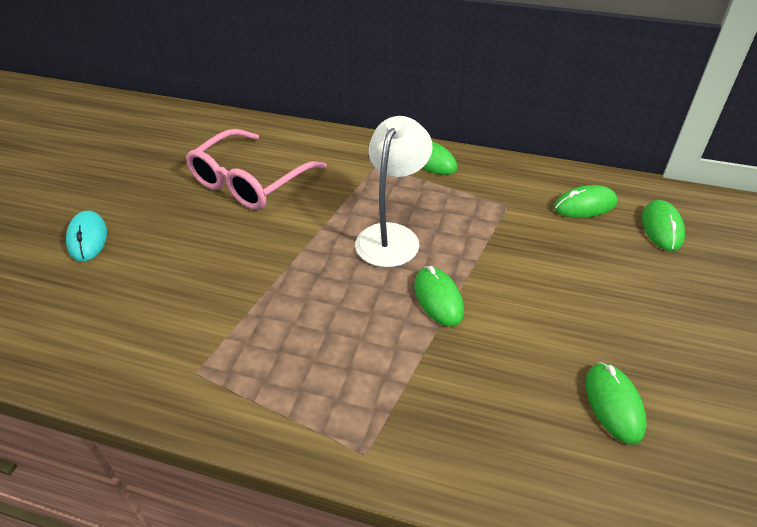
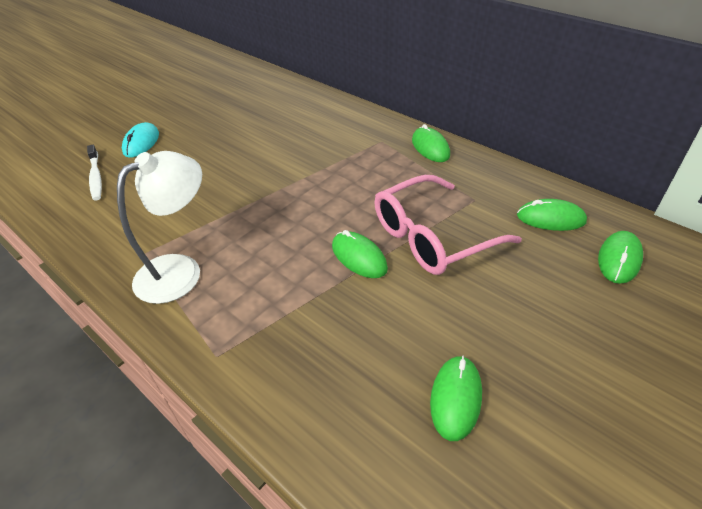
camera: 25 degrees right, 0 degrees up
pink glasses [186,129,327,210] -> pink glasses moved to [374,175,522,275]
white lamp [355,116,433,267] -> white lamp moved to [117,151,202,304]
green mouse [414,266,464,327] -> green mouse turned 45 degrees counterclockwise [332,230,388,278]
none -> white toothbrush [87,145,102,200]

